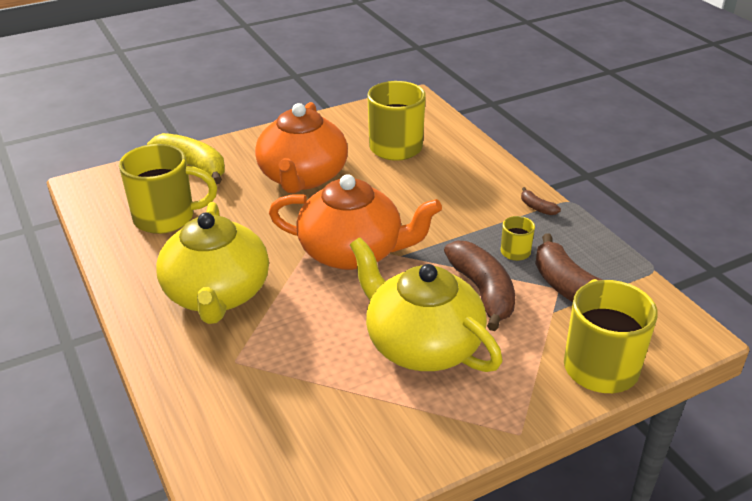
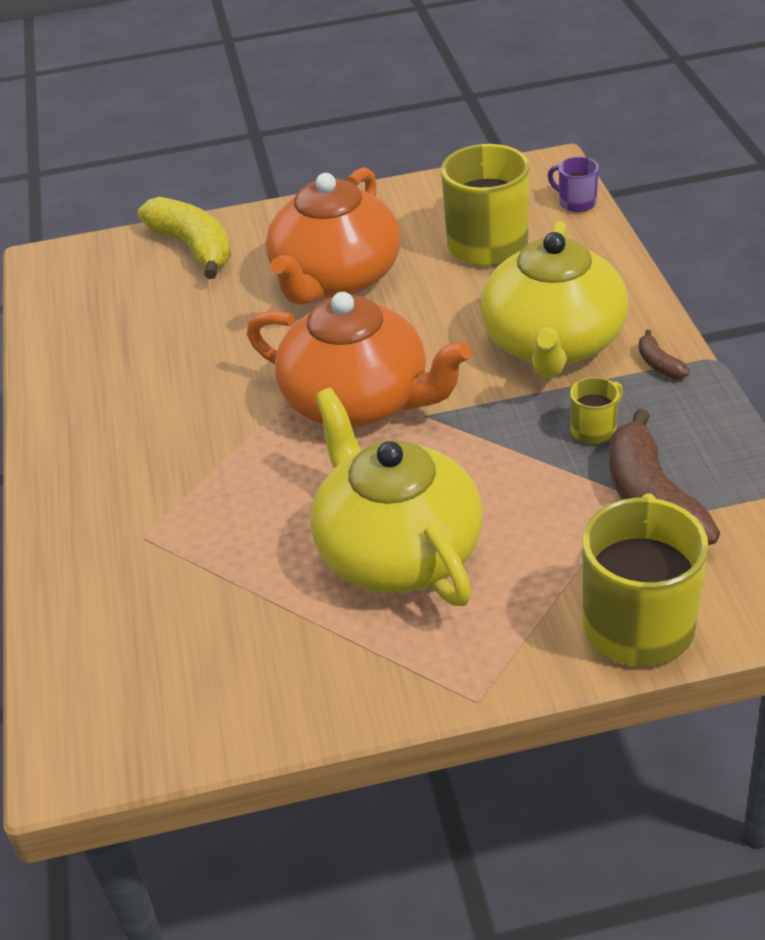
camera: 20 degrees right, 5 degrees up
yellow mug [119,144,217,234] -> none
yellow teapot [156,202,269,324] -> yellow teapot moved to [481,221,629,378]
brown banana [444,241,515,331] -> none
none -> purple mug [548,157,599,212]

